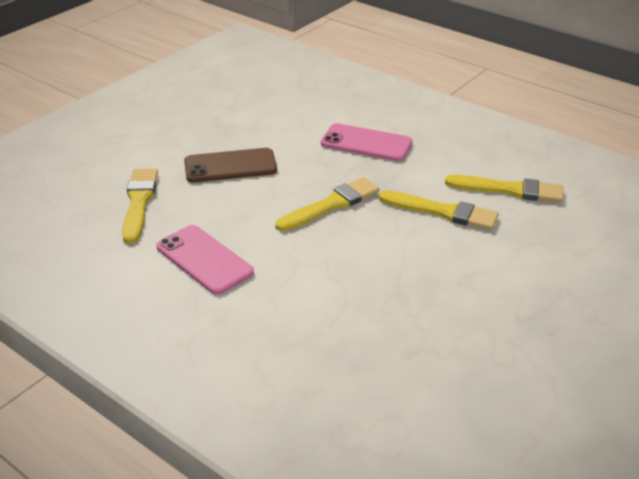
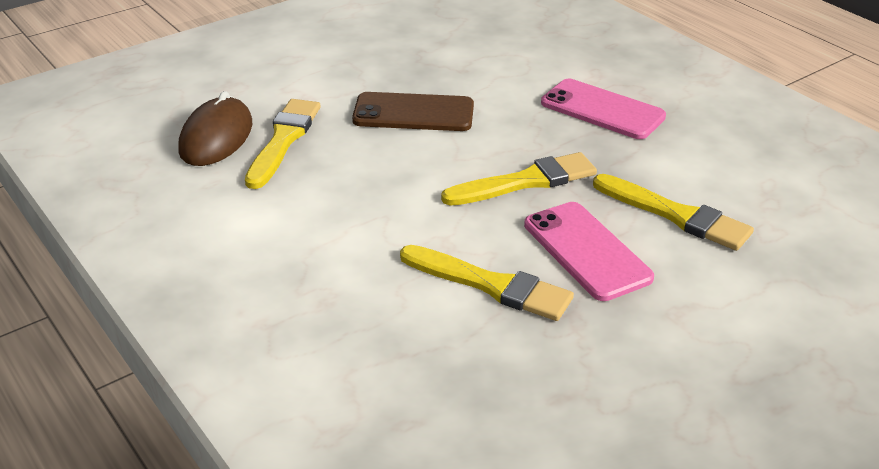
camera: 15 degrees right, 0 degrees up
pink phone [156,225,254,295] -> pink phone moved to [524,202,654,301]
yellow brush [445,175,563,203] -> yellow brush moved to [400,245,574,321]
none -> brown mouse [178,91,252,166]

